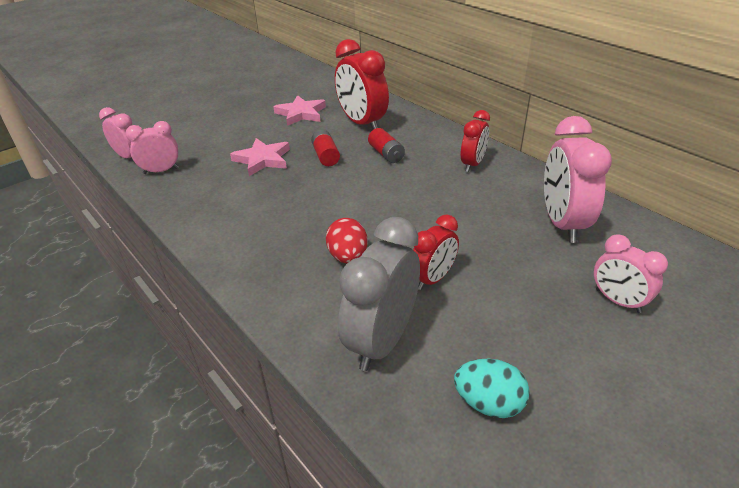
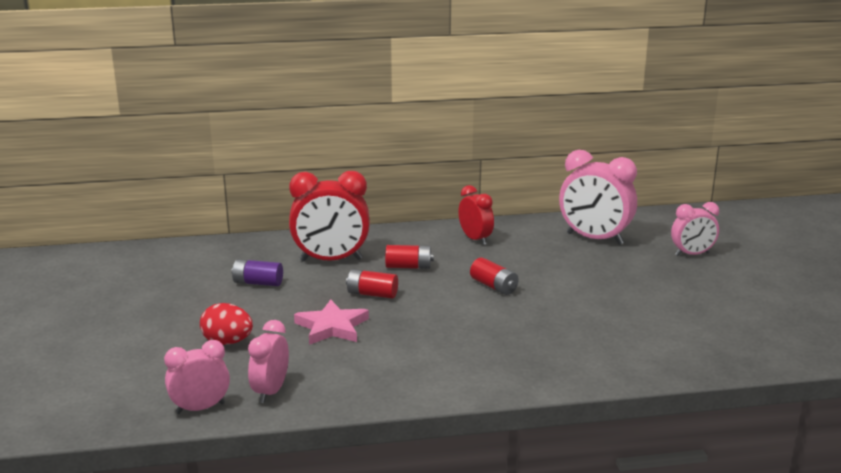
camera: 60 degrees left, 15 degrees down
pink star [273,95,326,126] -> purple battery [231,259,283,286]
red egg [326,218,368,263] -> red egg moved to [200,303,253,345]
grey clock [338,217,420,371] -> none
red clock [413,214,459,290] -> none
turquoise egg [454,359,530,418] -> none
none -> red battery [470,258,519,295]

